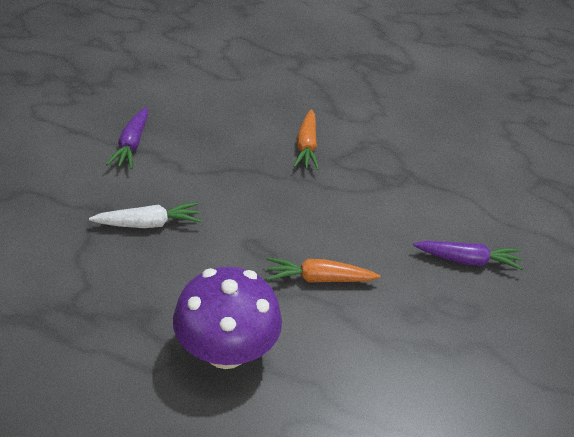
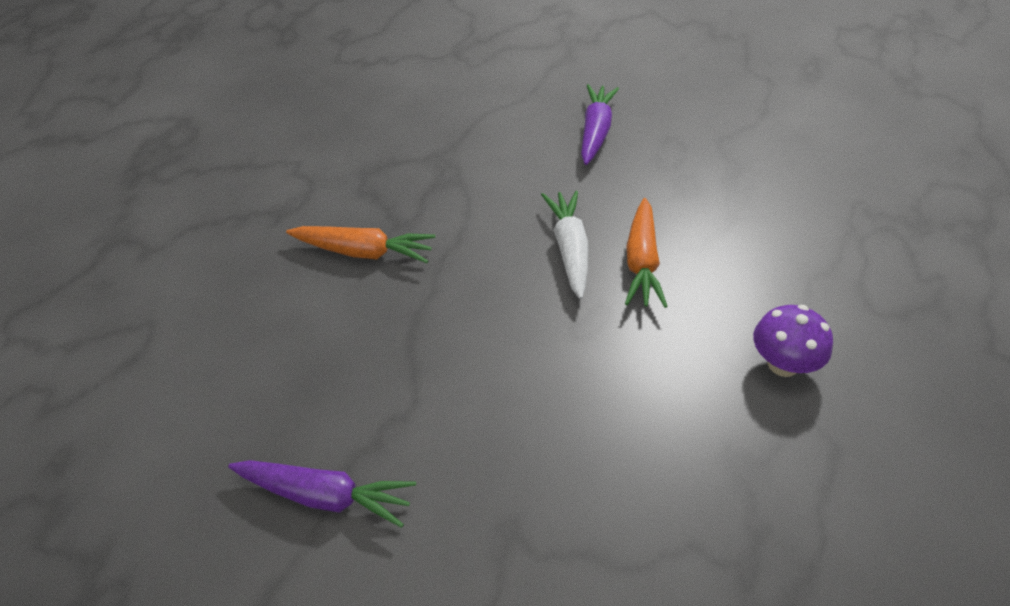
camera: 80 degrees left, 5 degrees up
white carrot [89,202,201,228] -> white carrot moved to [541,191,589,299]
purple mushroom [173,267,282,369] -> purple mushroom [753,305,833,377], size x0.53

